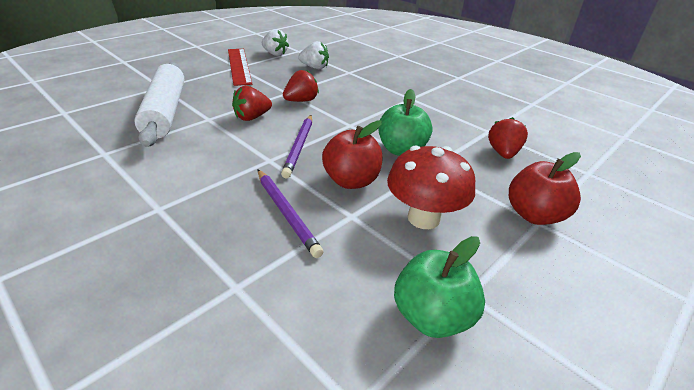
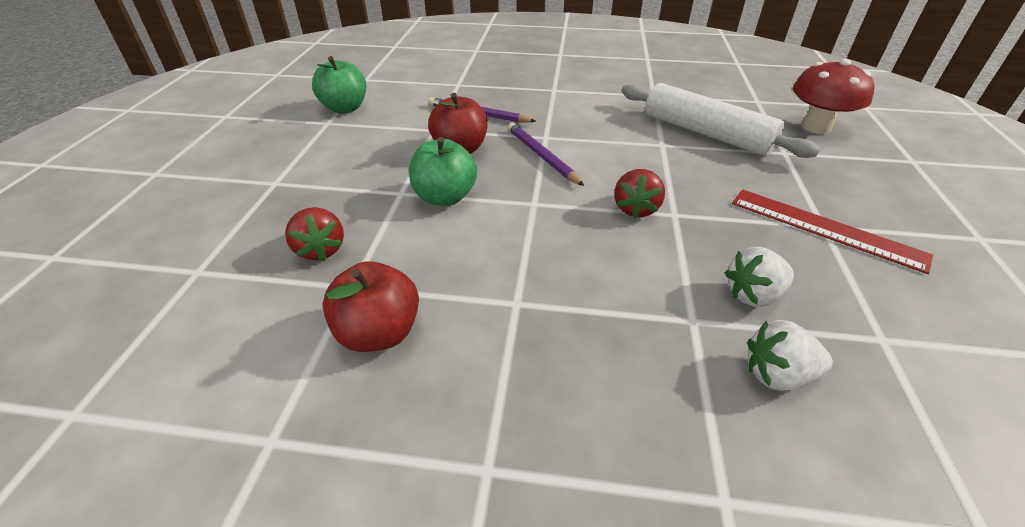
camera: 145 degrees right, 5 degrees up
red strawberry [232,86,272,121] -> none
white strawberry [262,29,289,56] -> white strawberry moved to [747,320,833,391]
red mushroom [387,146,475,229] -> red mushroom moved to [793,59,875,134]
red apple [509,152,581,225] -> red apple moved to [323,261,419,352]

